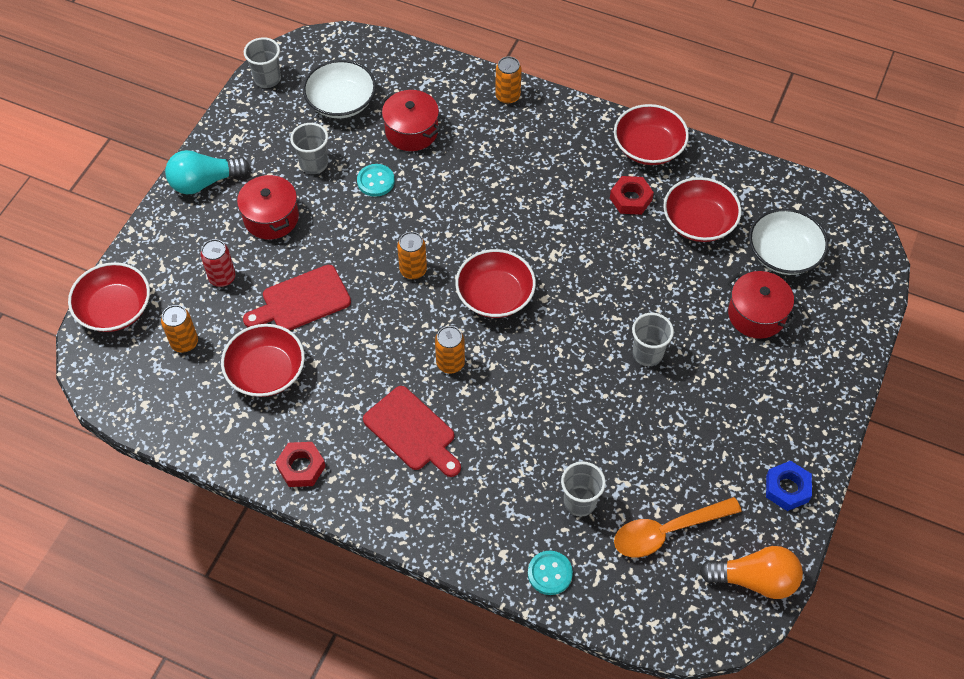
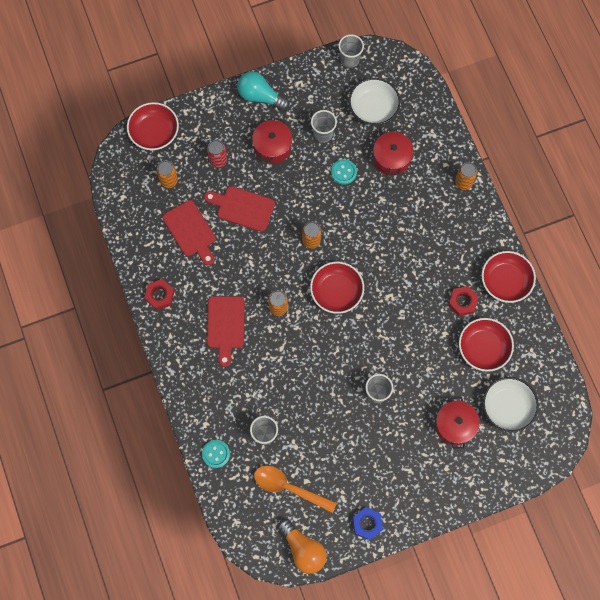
camera: 45 degrees right, 15 degrees up
red bowl [221,324,305,397] -> red cutting board [162,200,216,265]

